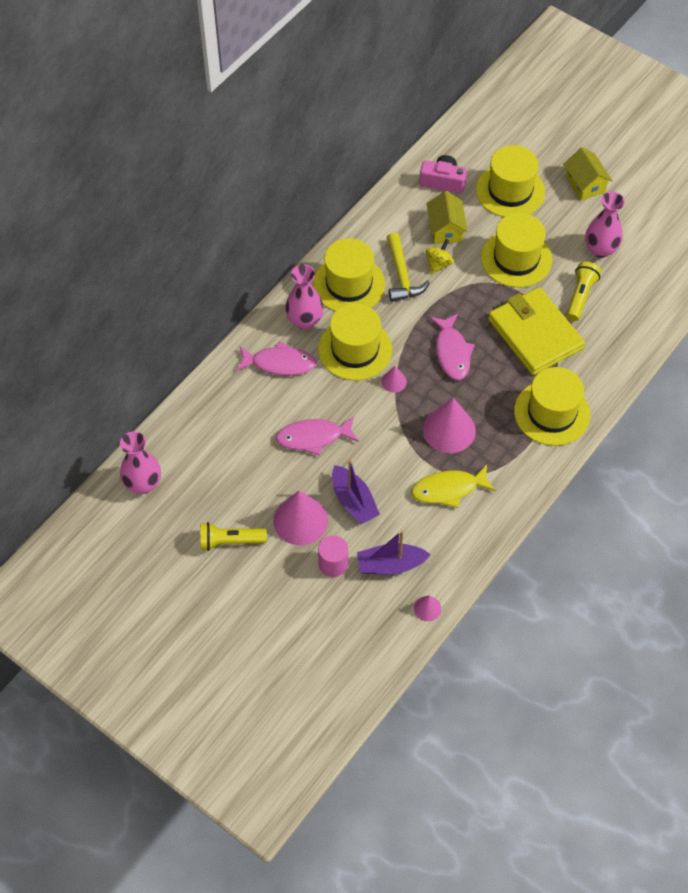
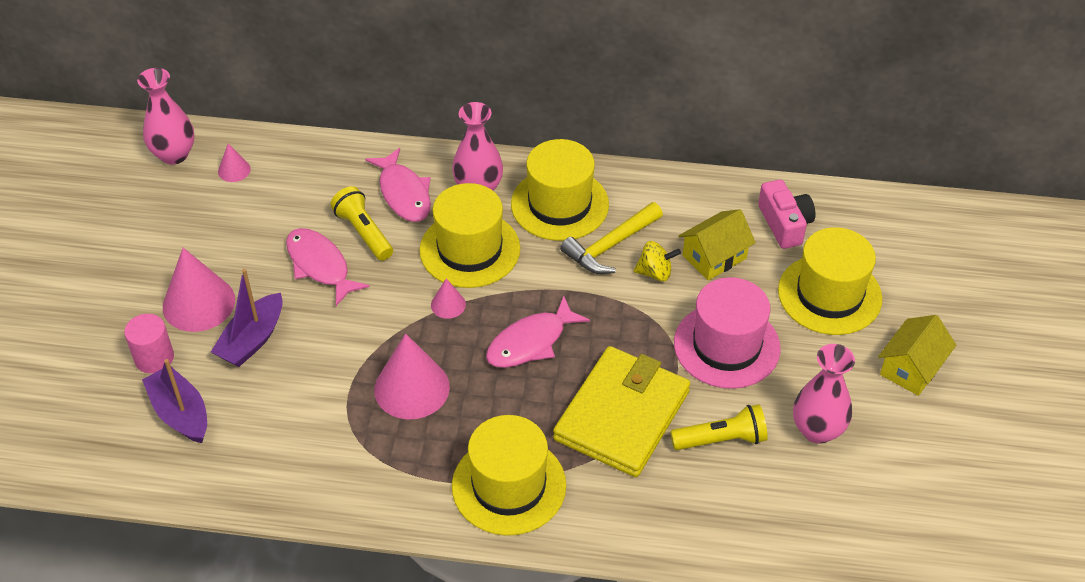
camera: 60 degrees right, 10 degrees down
yellow flashlight [200,522,267,551] -> yellow flashlight moved to [331,186,393,261]
yellow fish [411,465,496,508] -> none
pink cone [414,595,441,621] -> pink cone moved to [218,143,251,182]
yellow hat [481,213,552,287] -> pink hat [674,277,781,389]

